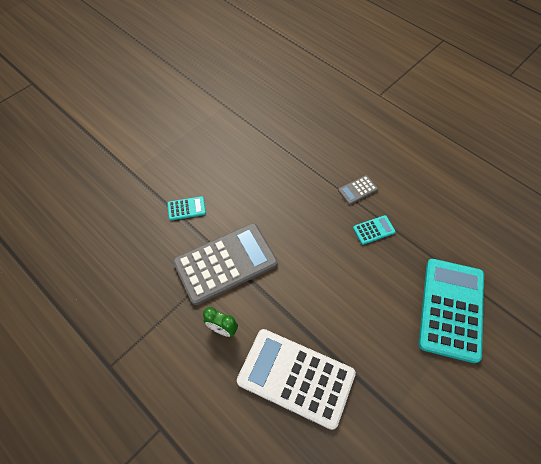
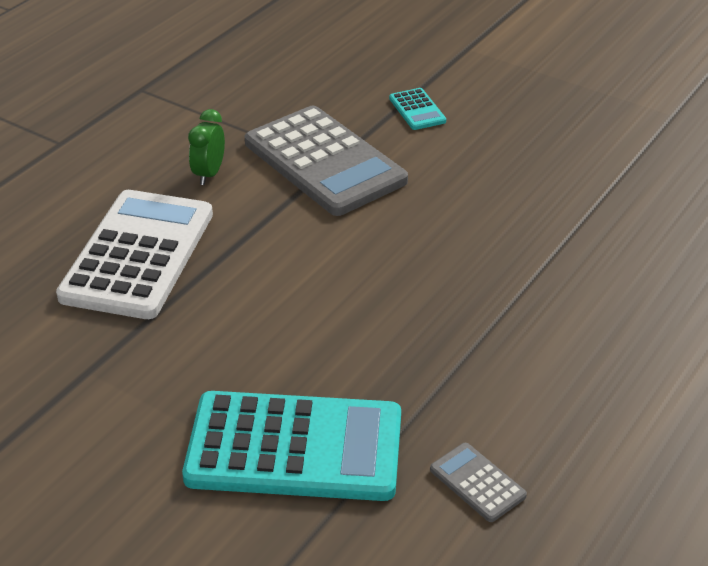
camera: 80 degrees right, 20 degrees down
grey calculator [338,175,378,205] -> grey calculator moved to [430,443,527,522]
turquoise calculator [353,215,396,245] -> none

